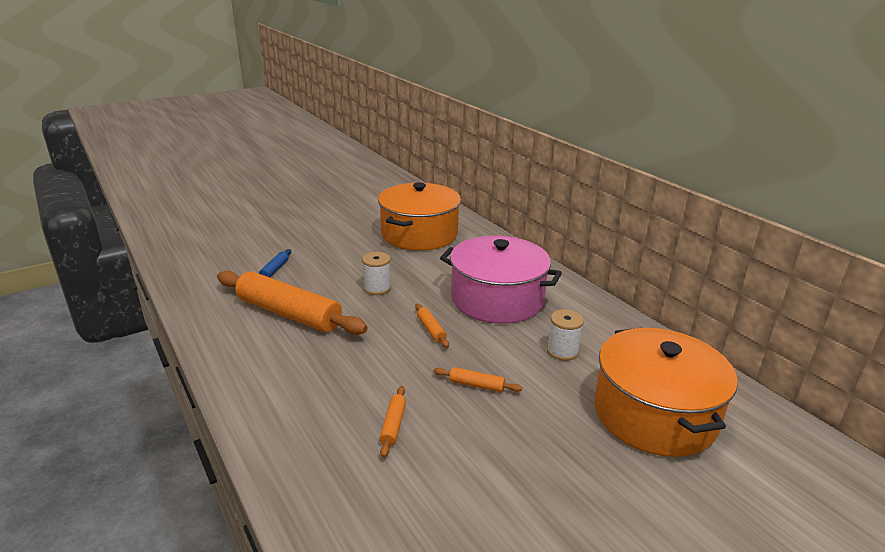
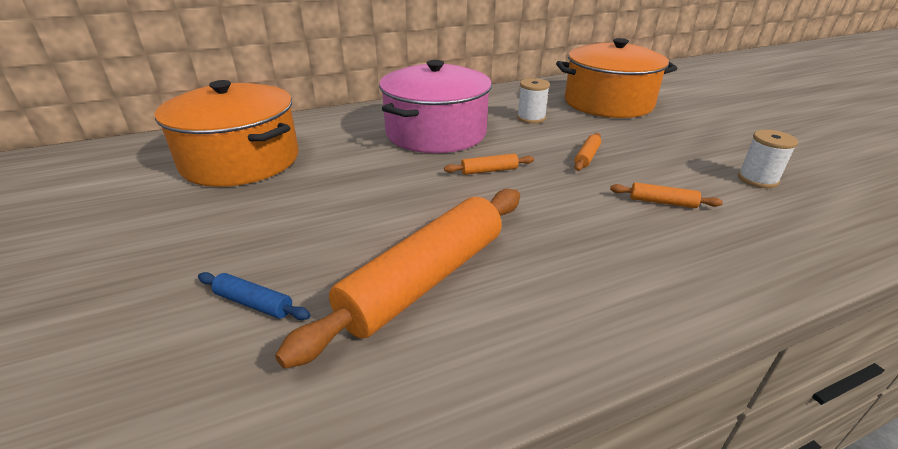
camera: 80 degrees left, 5 degrees up
white spool [362,252,391,295] -> white spool moved to [738,130,798,188]

